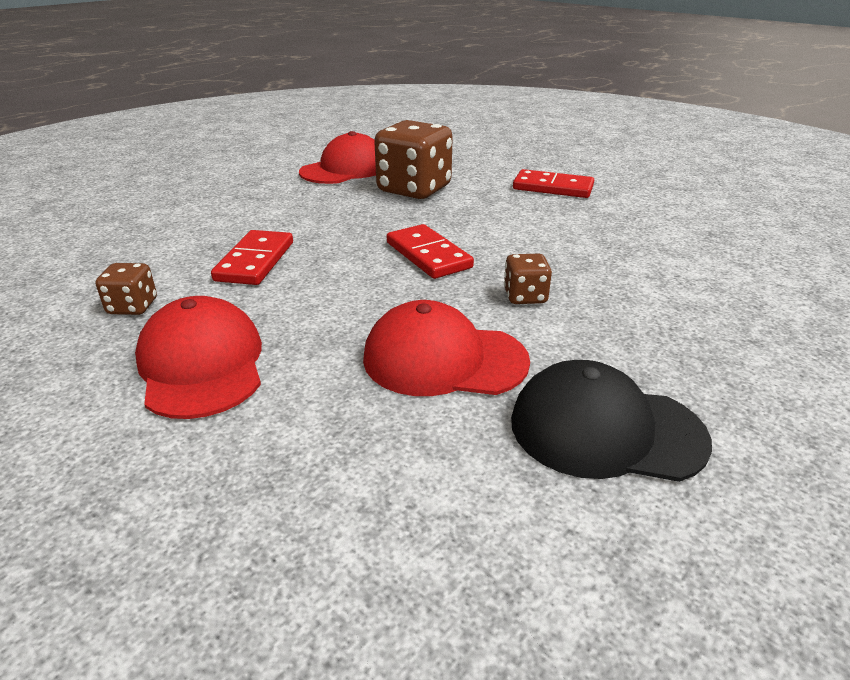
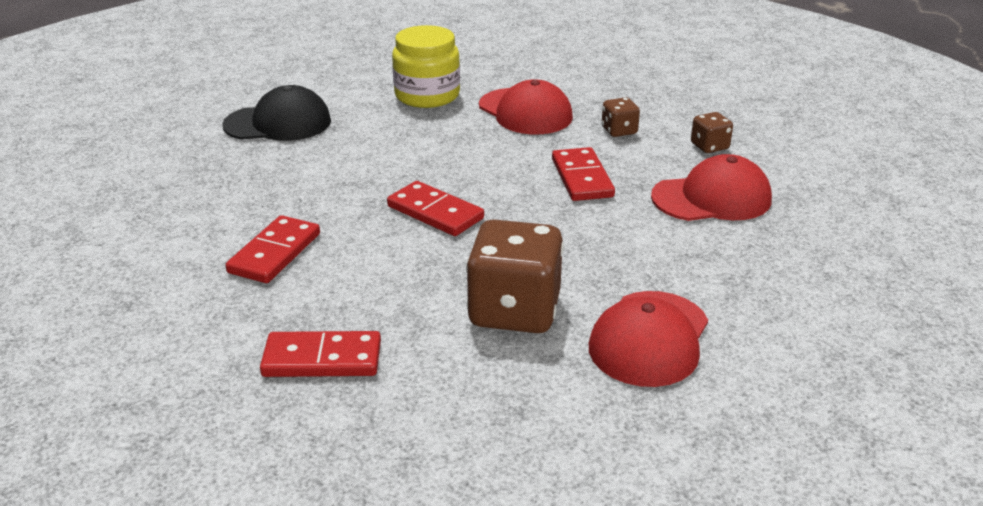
camera: 160 degrees right, 0 degrees up
red cap [363,300,530,396] -> red cap moved to [651,154,772,221]
brown dice [504,253,552,304] -> brown dice moved to [691,112,733,153]
none -> red domino [225,215,320,283]
none -> yellow jar [392,25,460,108]

